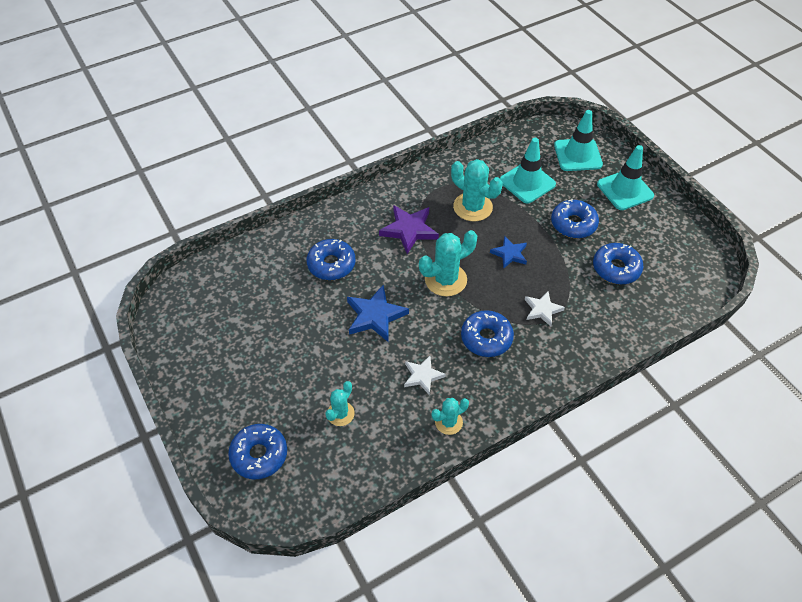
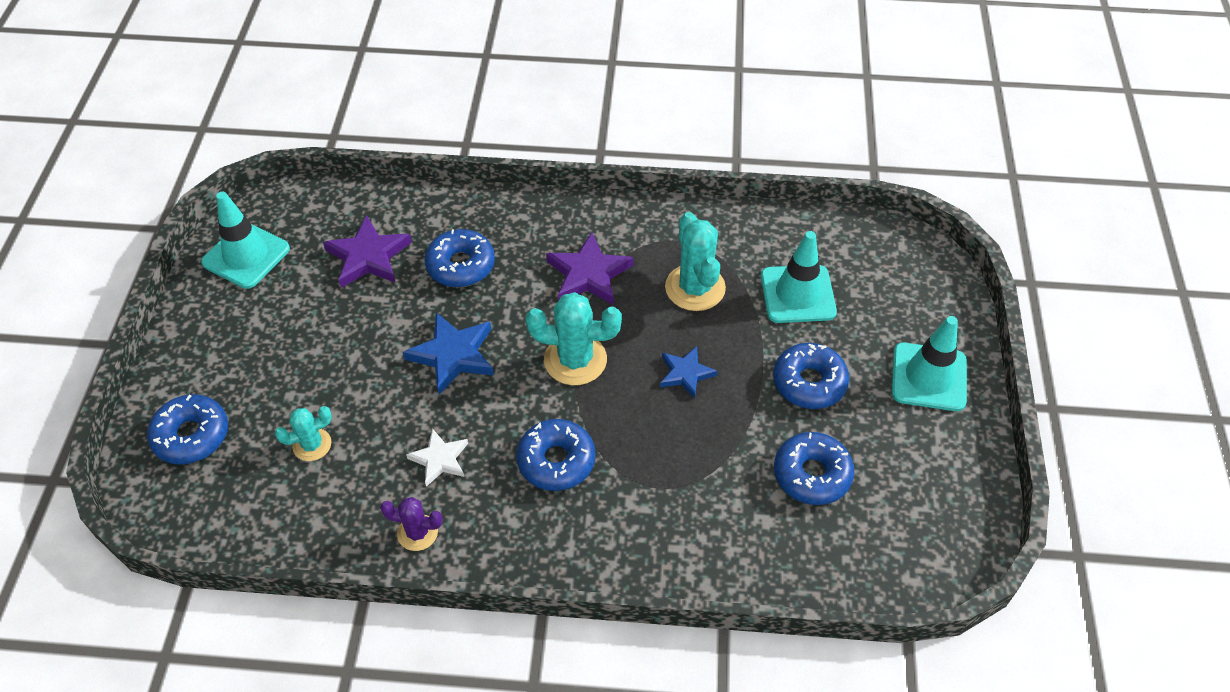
camera: 35 degrees right, 0 degrees up
turquoise cactus [432,398,469,435] -> purple cactus [380,497,443,551]
white star [525,291,565,326] -> none
turquoise traffic cone [554,110,603,171] -> turquoise traffic cone moved to [201,192,290,289]
none -> purple star [323,215,412,288]

